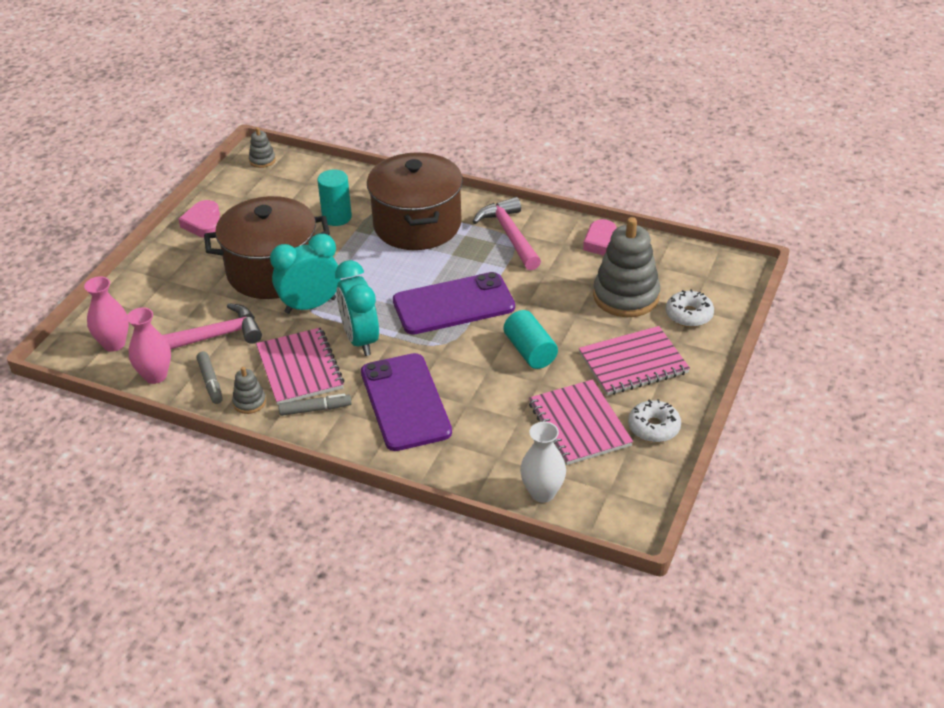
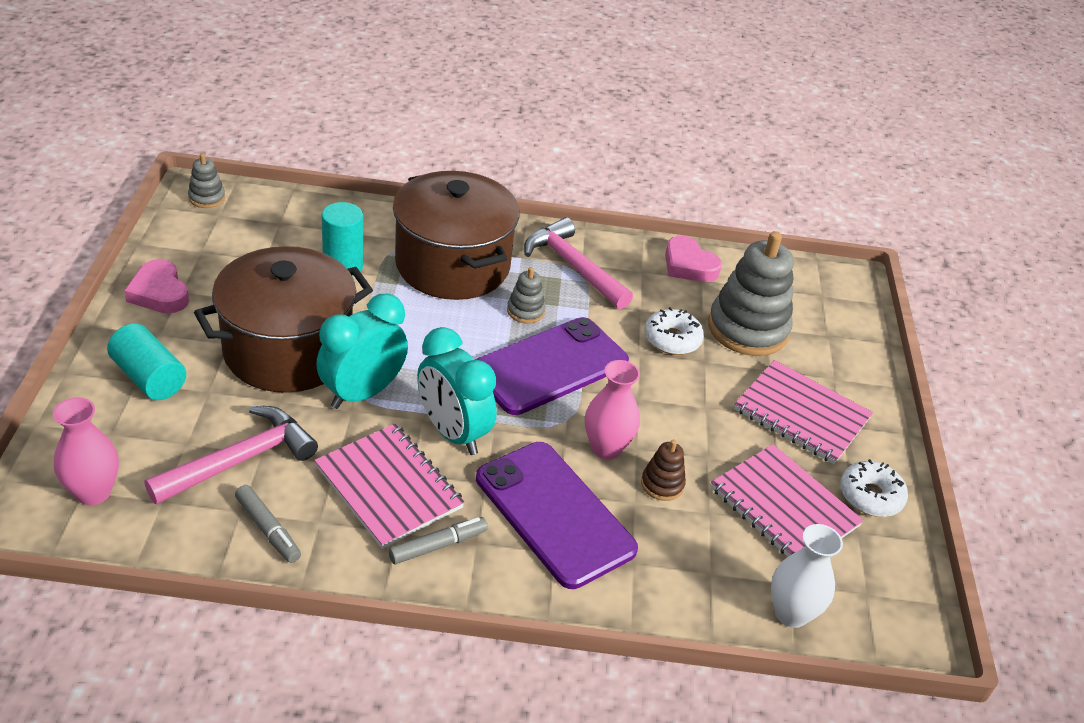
camera: 25 degrees left, 0 degrees up
pink vase [127,307,171,384] -> pink vase moved to [585,360,640,459]
grey stacking toy [232,367,266,414] -> grey stacking toy moved to [507,267,546,324]
turquoise cylinder [504,310,558,369] -> turquoise cylinder moved to [107,323,186,400]
pink notebook [579,326,690,396] -> pink notebook turned 75 degrees clockwise [734,360,873,464]
white donut [666,289,714,327] -> white donut moved to [645,307,704,355]
none -> brown stacking toy [641,440,686,501]

